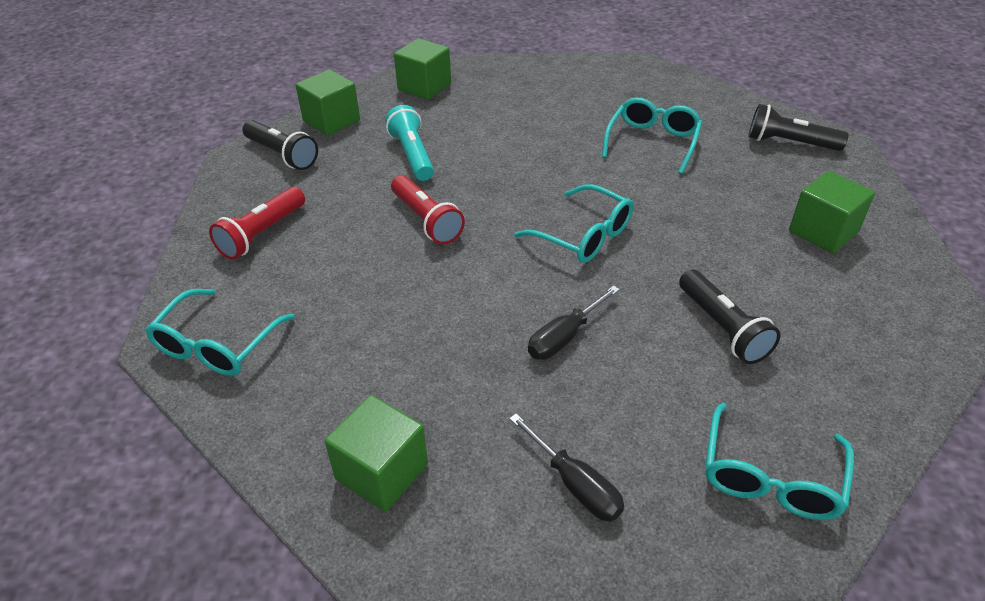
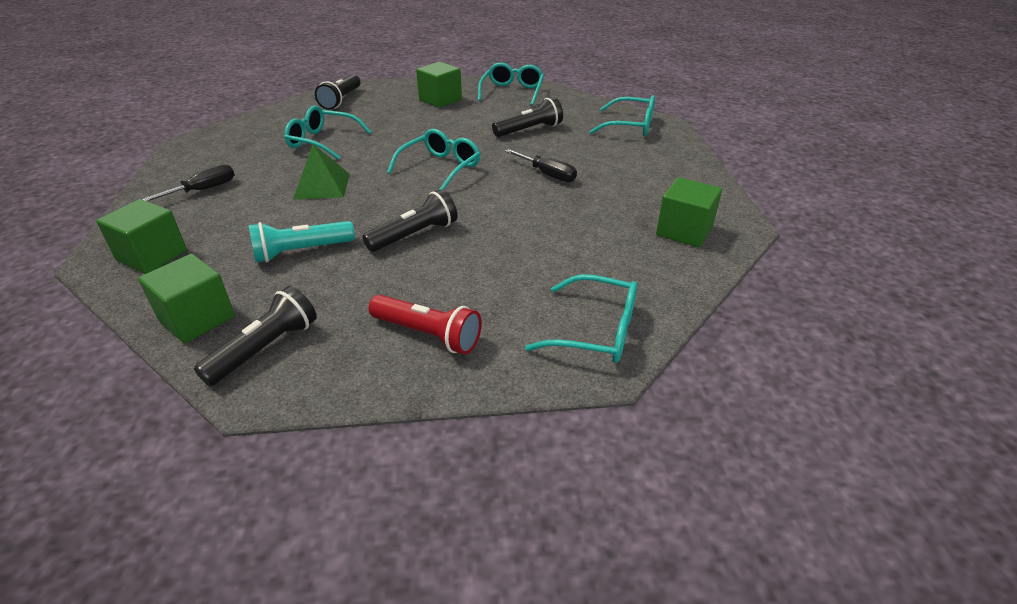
camera: 95 degrees left, 5 degrees down
red flashlight [391,175,465,245] -> black flashlight [362,189,458,252]
black screwdriver [509,414,624,521] -> black screwdriver moved to [142,164,235,201]
none -> green pyramid [293,144,350,199]
none -> turquoise glasses [478,62,544,106]

